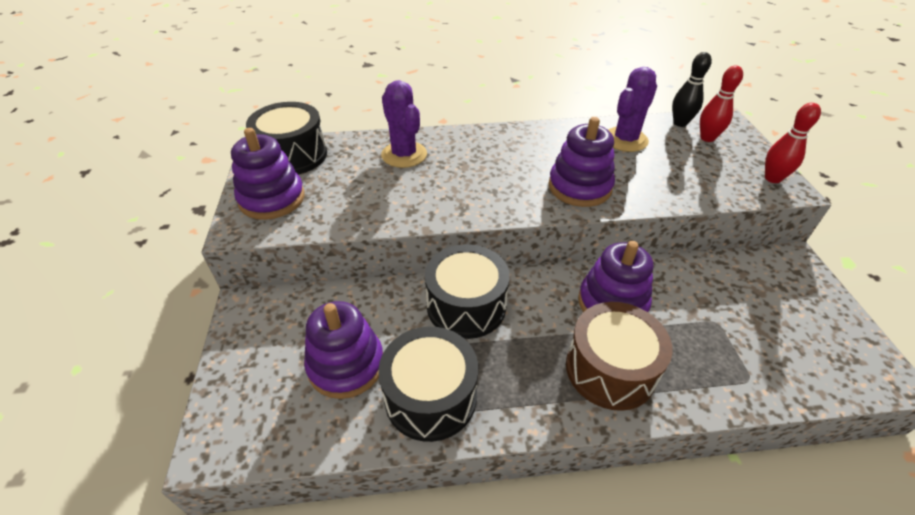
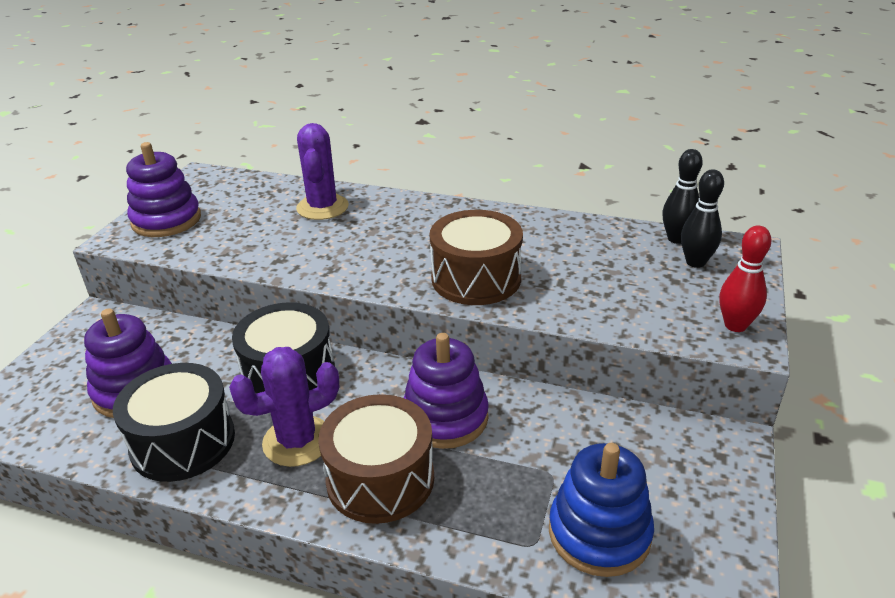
camera: 25 degrees right, 10 degrees down
black drum [246,102,327,174] -> none
purple stacking toy [549,117,615,207] -> brown drum [429,210,523,305]
purple cactus [608,67,657,152] -> purple cactus moved to [229,347,339,467]
red bowling pin [700,66,743,142] -> black bowling pin [681,169,724,268]
none -> blue stacking toy [549,443,654,577]

